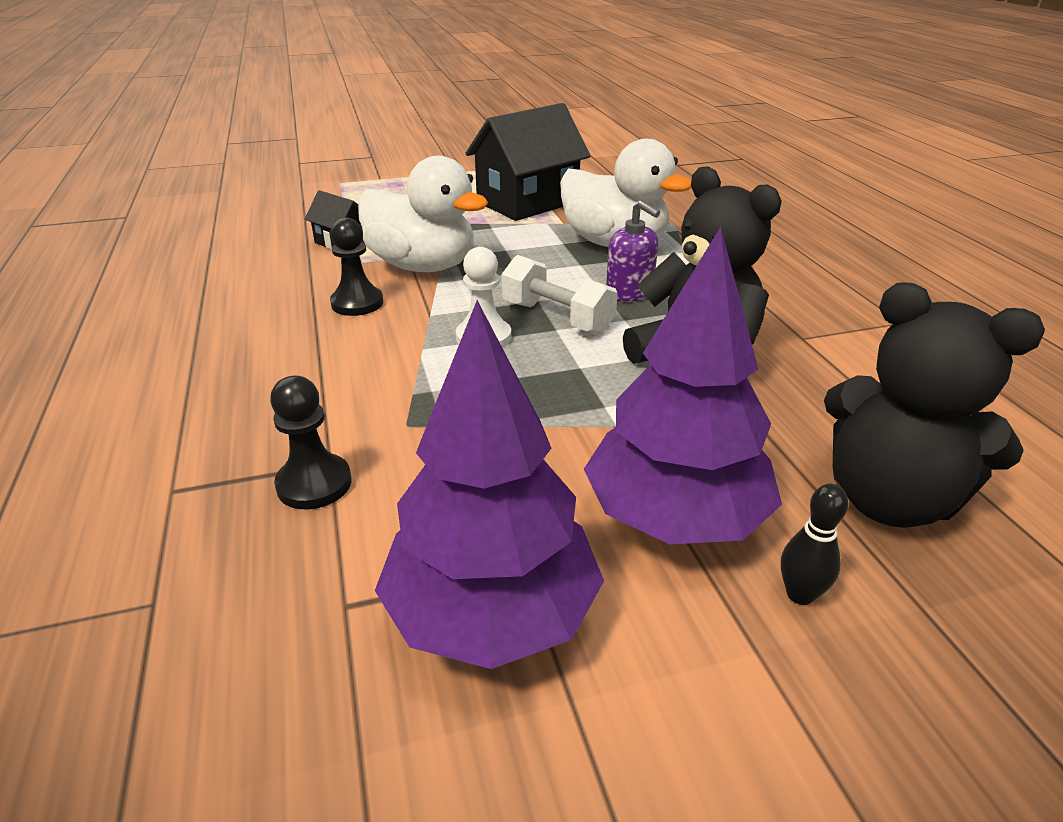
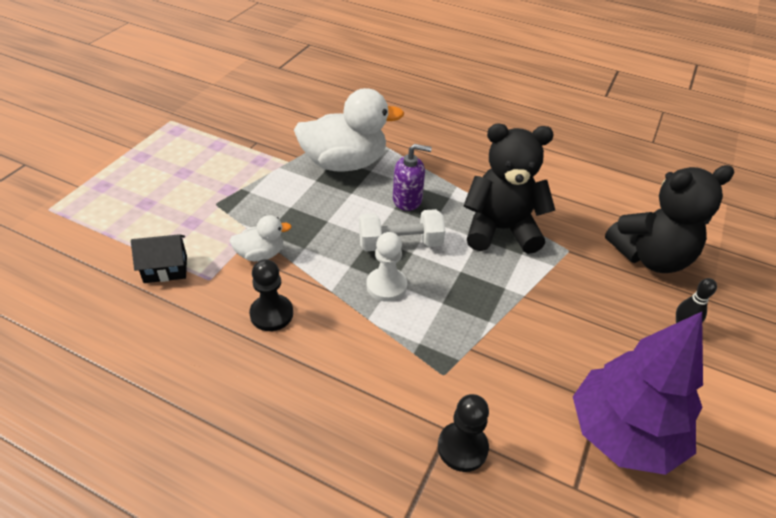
camera: 50 degrees left, 10 degrees up
white duck [358,156,488,272] -> white duck [229,215,292,261], size x0.49
black house [465,103,590,221] -> none
purple tree [584,227,782,544] -> none

